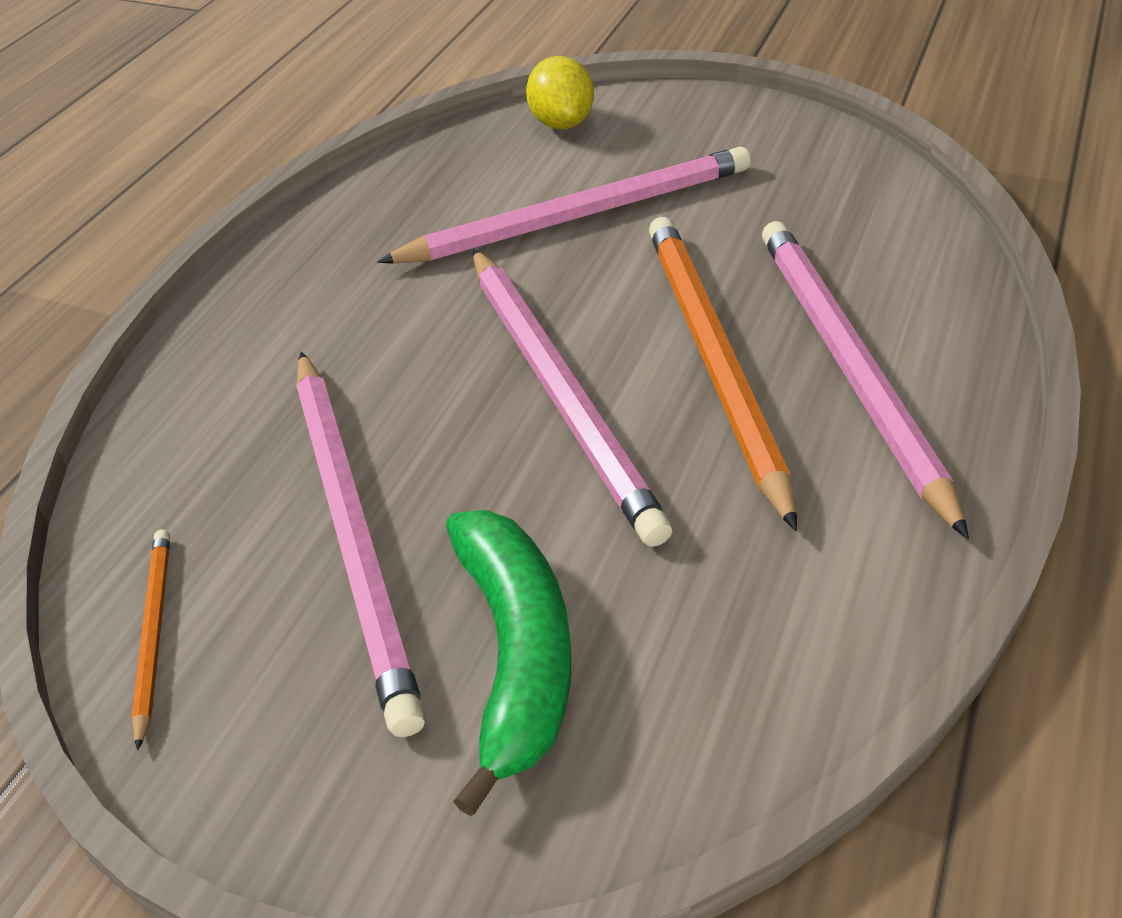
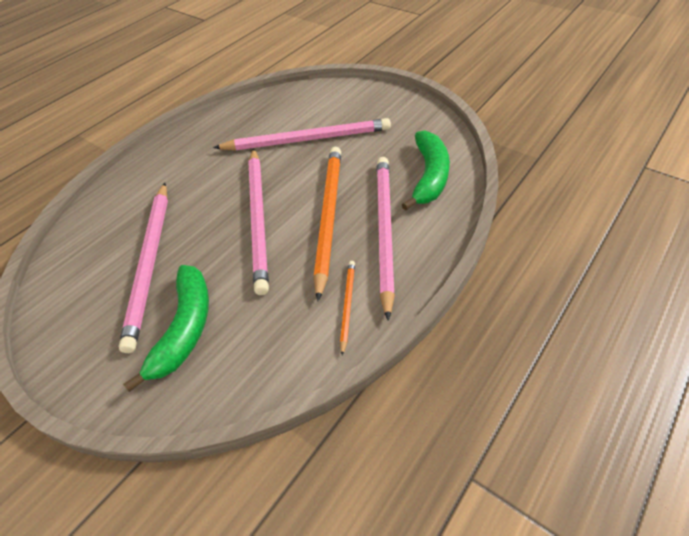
camera: 15 degrees right, 5 degrees up
orange pencil [132,530,170,751] -> orange pencil moved to [340,261,355,356]
yellow lemon [526,56,594,129] -> none
none -> green banana [402,130,450,210]

